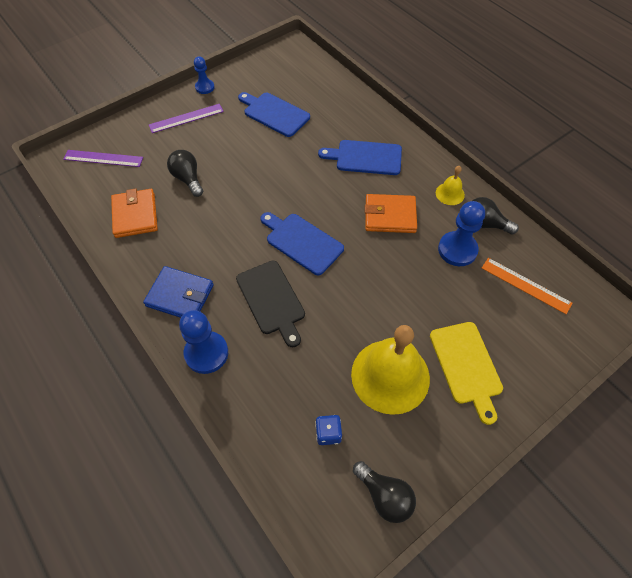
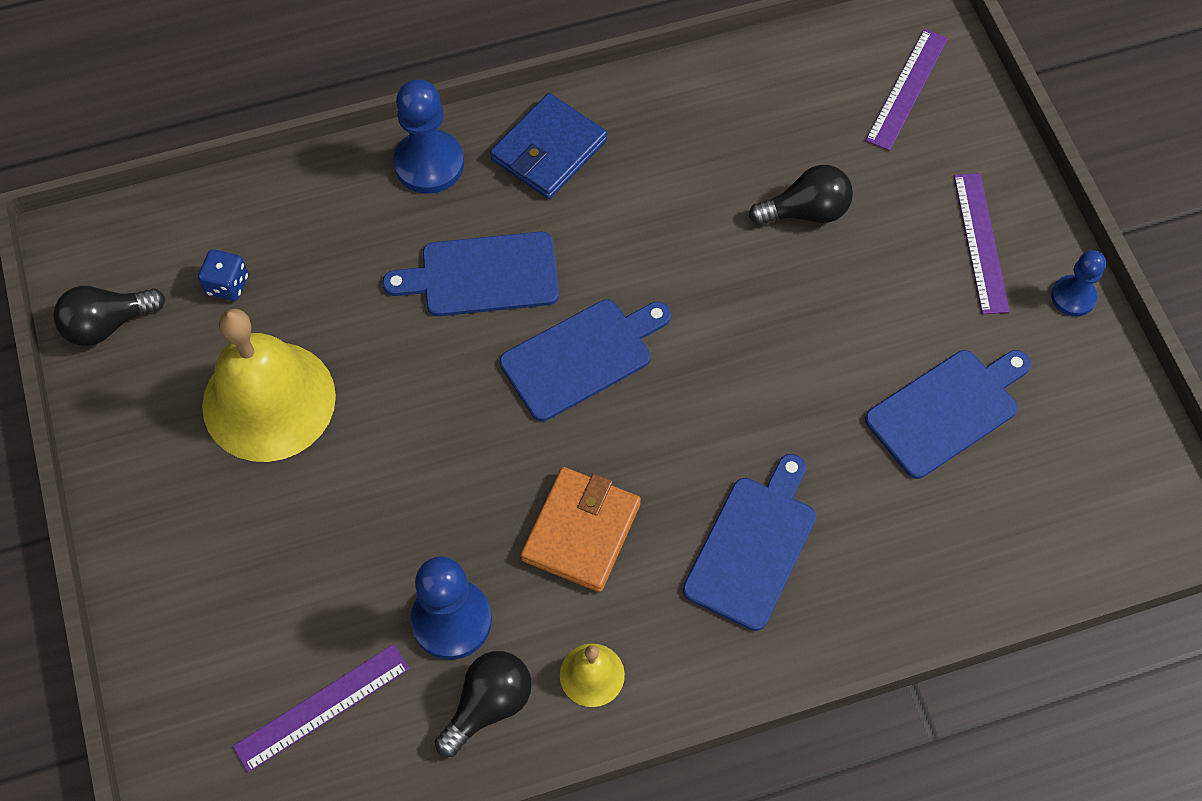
camera: 110 degrees right, 5 degrees up
orange wallet [111,189,158,238] -> none
black cutting board [236,260,305,347] -> blue cutting board [382,232,559,316]
yellow cutting board [430,322,503,425] -> none
orange ruler [482,258,572,314] -> purple ruler [233,644,410,773]

